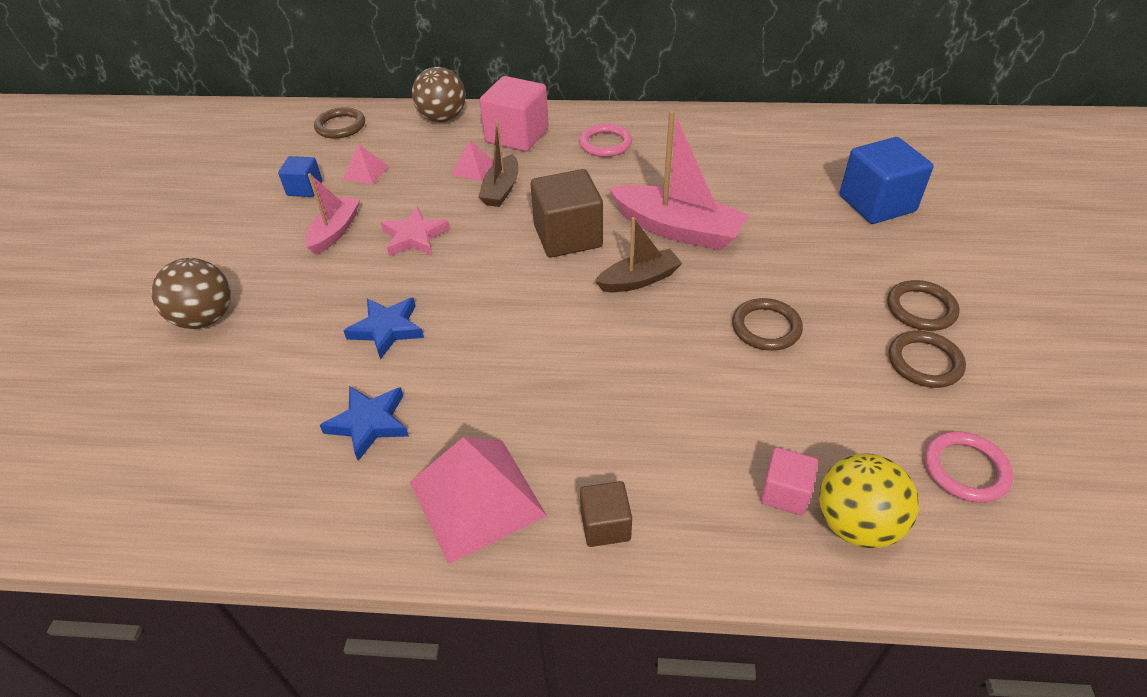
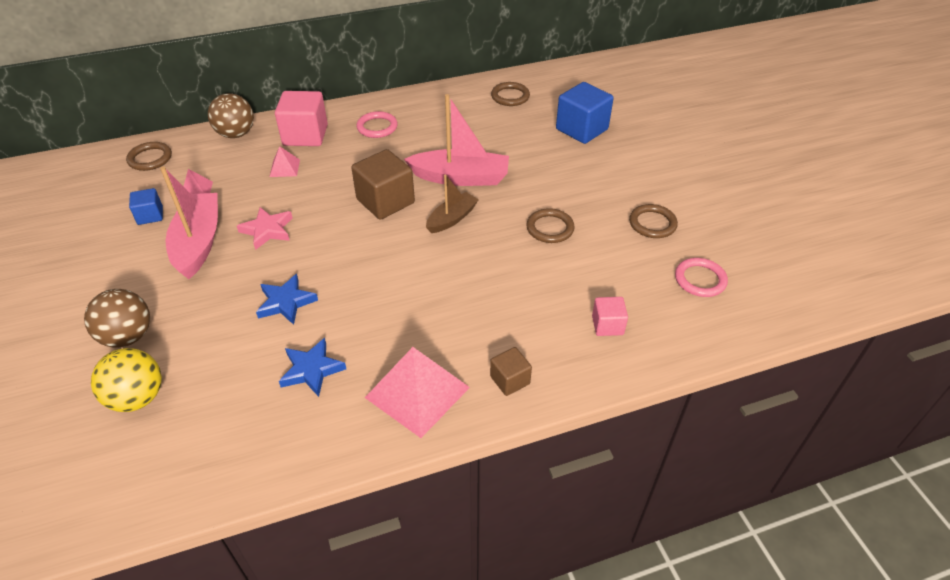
camera: 25 degrees left, 0 degrees up
pink boat [305,173,360,255] -> pink boat [160,166,218,279], size x1.68
brown boat [479,122,519,207] -> none
yellow ball [819,453,919,548] -> yellow ball moved to [91,348,162,412]
brown ring [887,280,960,331] -> brown ring moved to [491,82,530,106]

